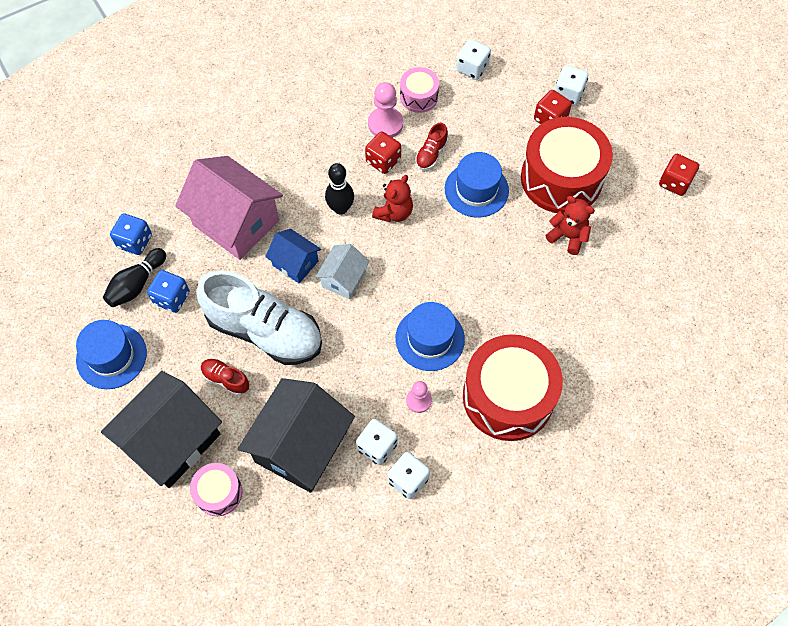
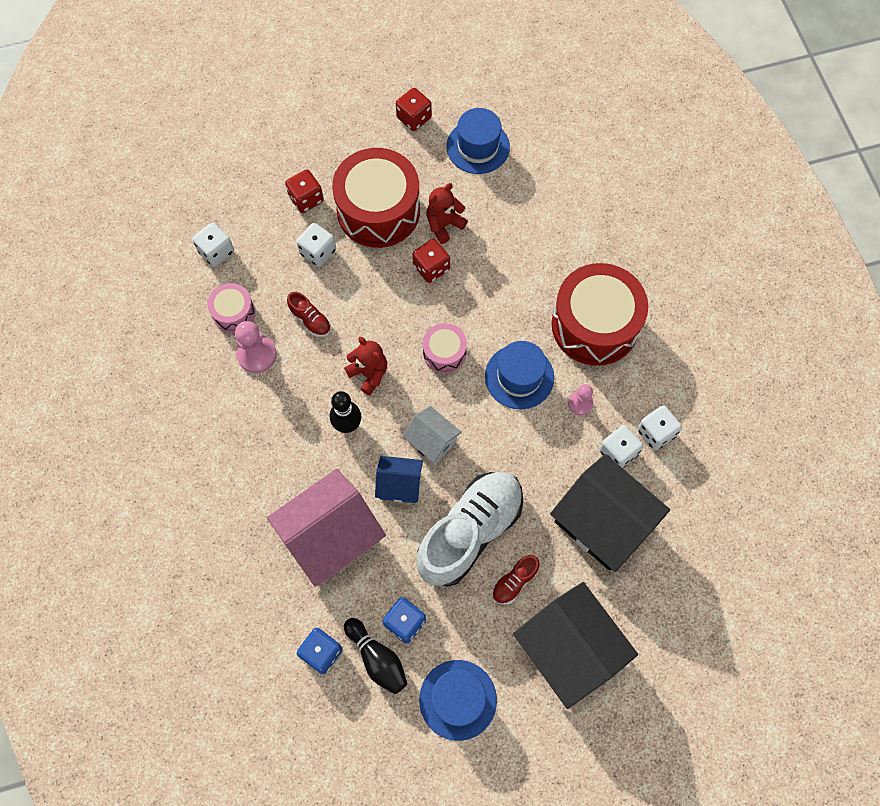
camera: 75 degrees left, 5 degrees up
pink drum [190,463,242,516] -> pink drum moved to [423,323,467,373]
blue house [265,229,321,283] -> blue house turned 45 degrees clockwise [375,456,423,503]
red dice [365,131,401,174] -> red dice moved to [412,239,450,283]
blue hat [445,152,509,218] -> blue hat moved to [446,108,510,174]
white dice [555,65,588,105] -> white dice moved to [296,223,336,267]

